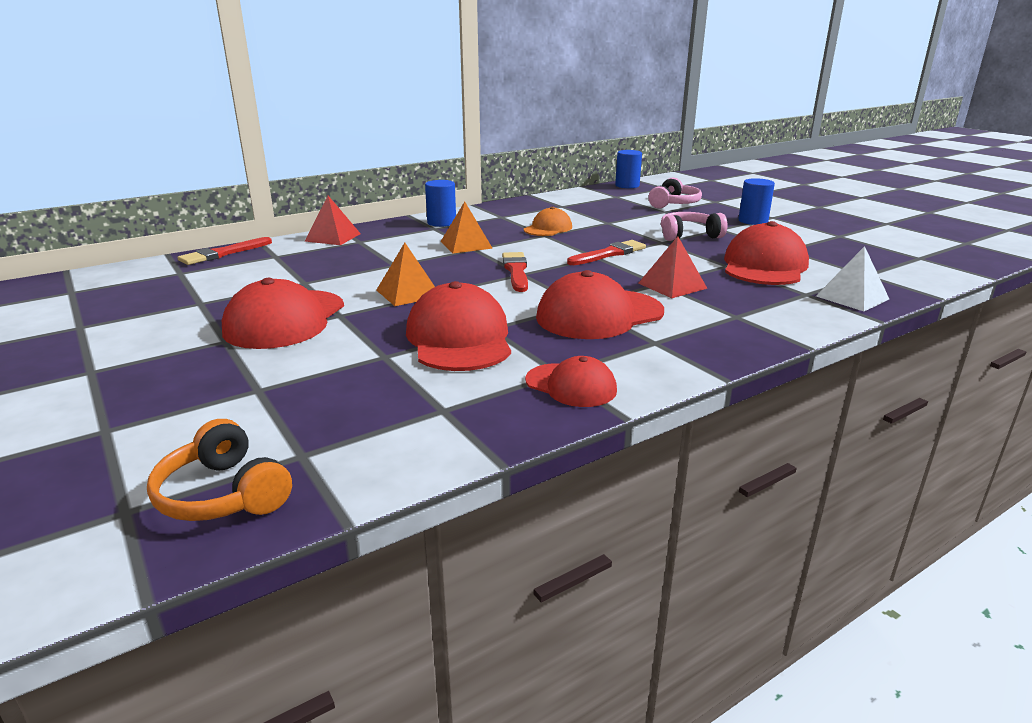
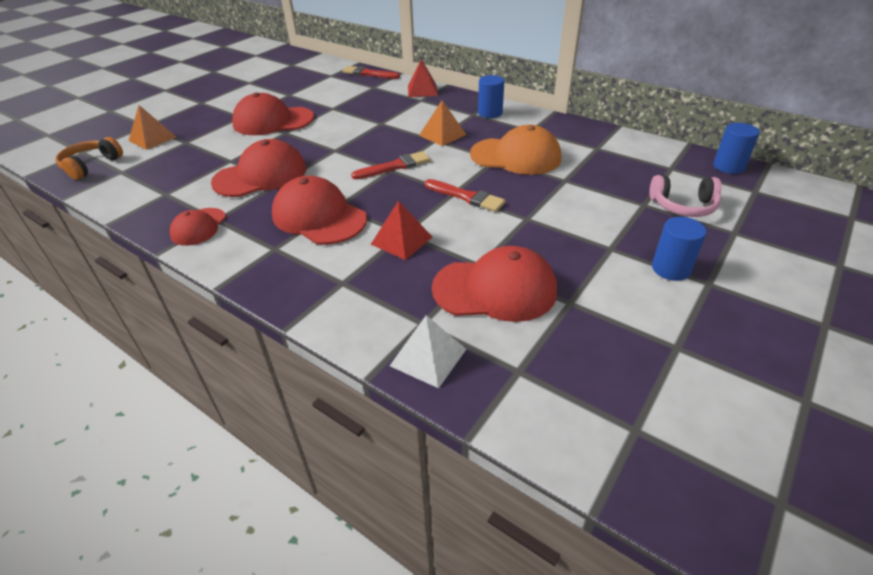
camera: 70 degrees right, 15 degrees up
orange pyramid [376,243,435,306] -> orange pyramid moved to [129,105,176,150]
orange cap [524,207,572,236] -> orange cap [470,125,561,175], size x1.72
pink headphones [661,212,728,241] -> none

